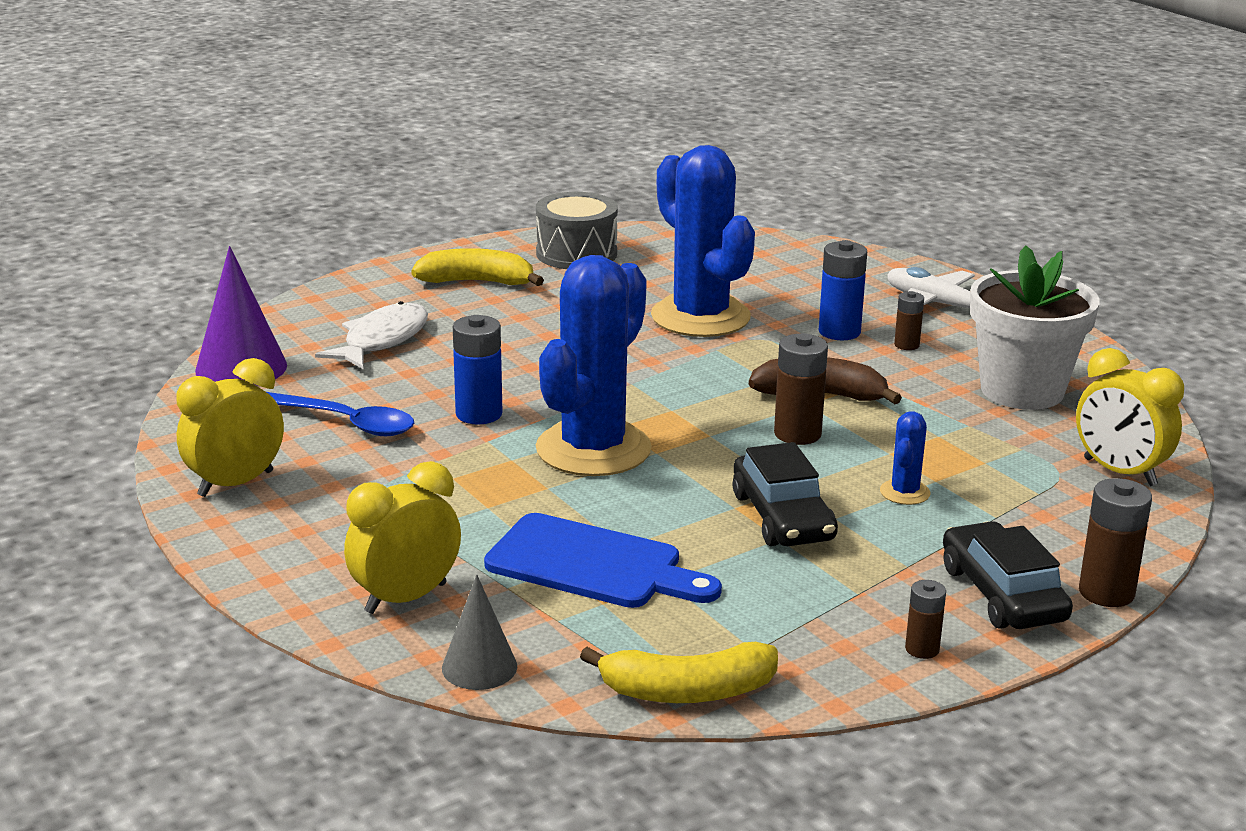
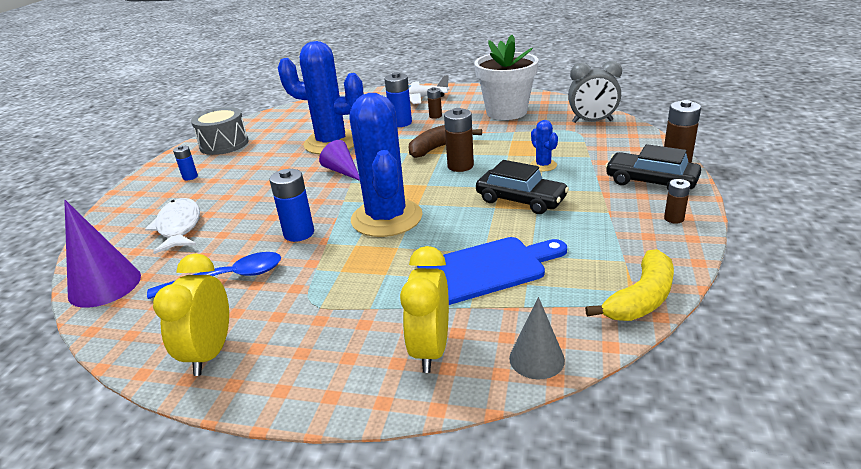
camera: 40 degrees left, 5 degrees up
yellow banana [411,248,544,286] -> blue battery [173,145,198,180]
yellow clock [1076,348,1184,486] -> grey clock [568,61,622,123]
none -> purple cone [319,140,360,181]

